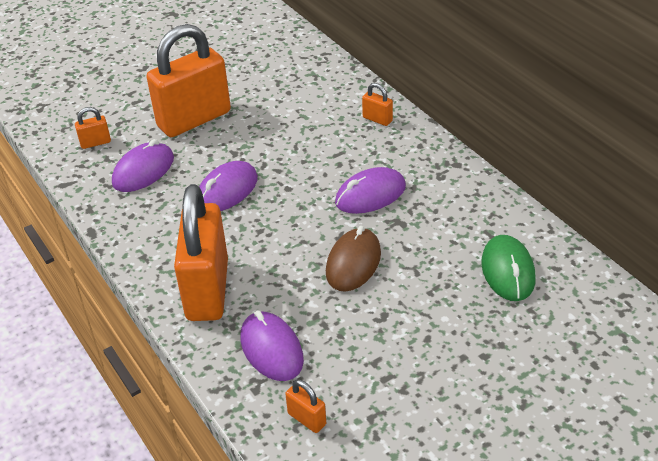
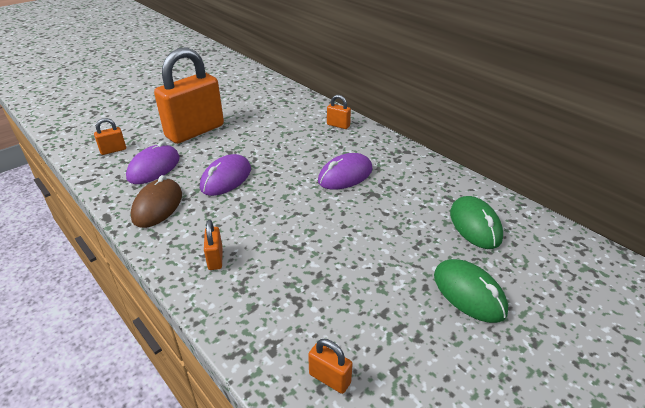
camera: 10 degrees left, 5 degrees down
orange padlock [174,184,228,321] -> orange padlock [204,220,223,270], size x0.40
purple mouse [241,311,304,381] -> none
brown mouse [326,226,381,292] -> brown mouse moved to [131,175,182,228]
none -> green mouse [434,259,508,323]

